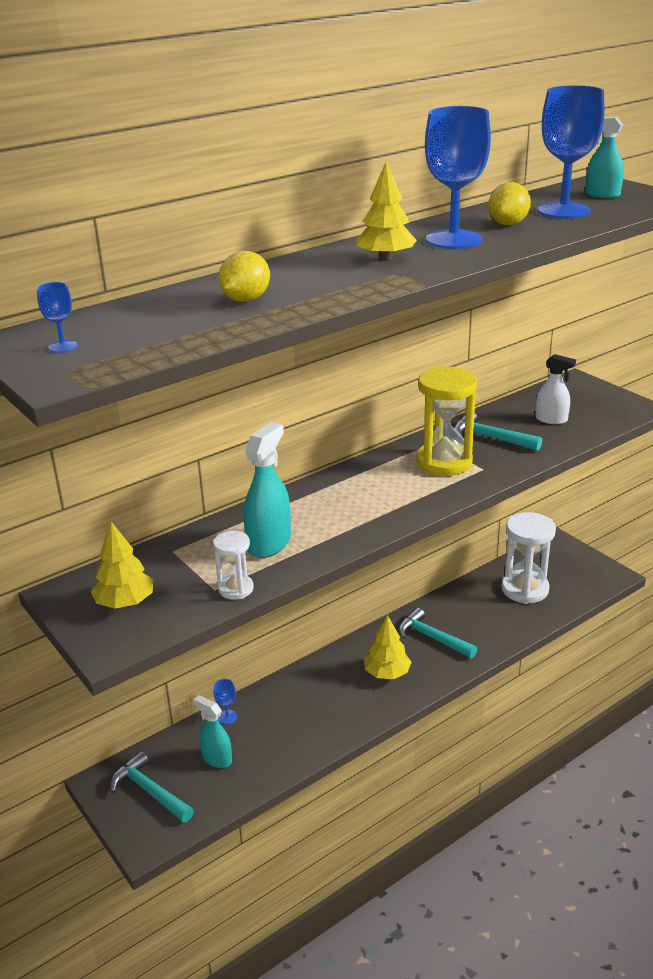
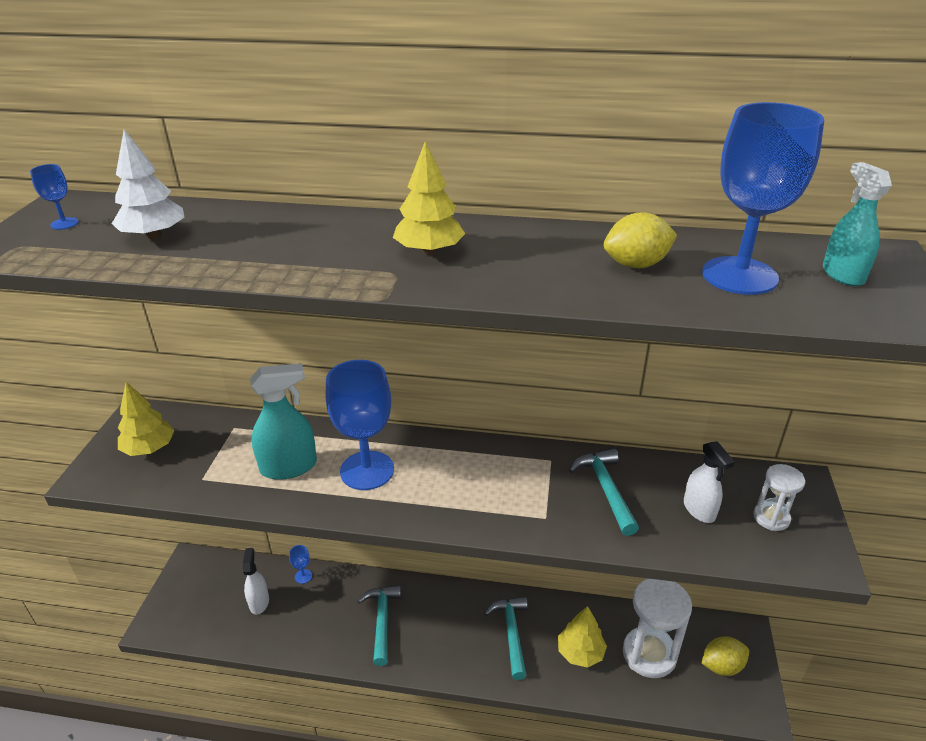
camera: 45 degrees right, 5 degrees up
turquoise hammer [110,751,194,823] -> turquoise hammer moved to [358,585,401,666]
turquoise spray bottle [193,695,232,768] -> white spray bottle [243,548,269,614]
white hourglass [213,531,254,600] -> white hourglass moved to [753,464,805,531]
yellow lemon [218,251,270,302] -> yellow lemon moved to [701,636,749,676]
yellow tree [364,615,411,679] -> yellow tree moved to [558,606,607,668]
yellow hourglass [416,366,477,476] -> none
blue goblet [425,106,491,249] -> blue goblet moved to [326,360,394,490]
none -> white tree [112,130,184,239]

